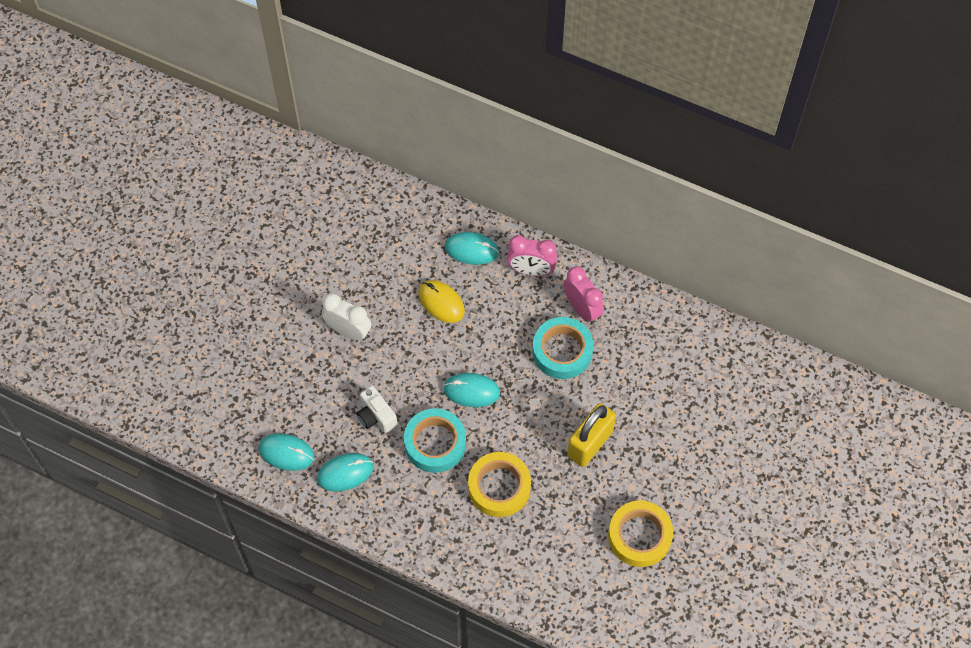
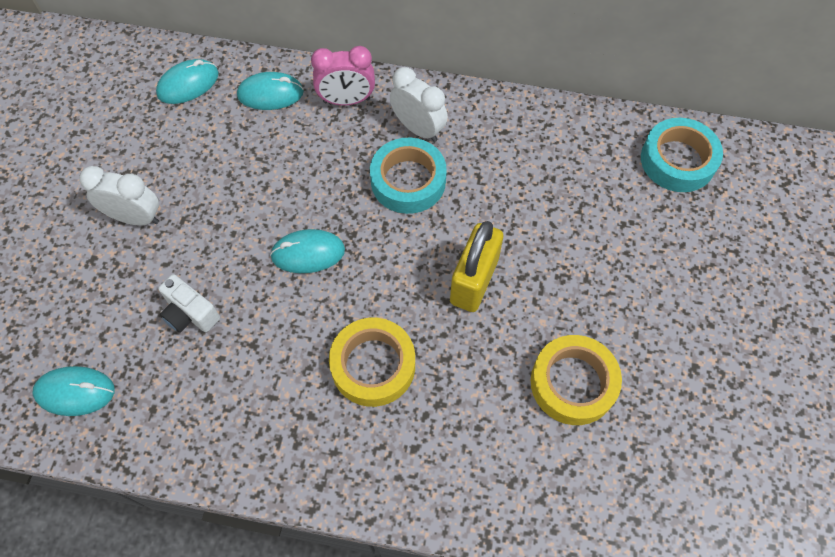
camera: 15 degrees left, 0 degrees up
turquoise mouse [317,453,374,492] -> turquoise mouse moved to [156,59,219,104]
turquoise tape [404,408,466,473] -> turquoise tape moved to [641,118,723,192]
yellow mouse [419,280,465,323] -> none
pink clock [564,266,604,324] -> white clock [390,67,448,142]

